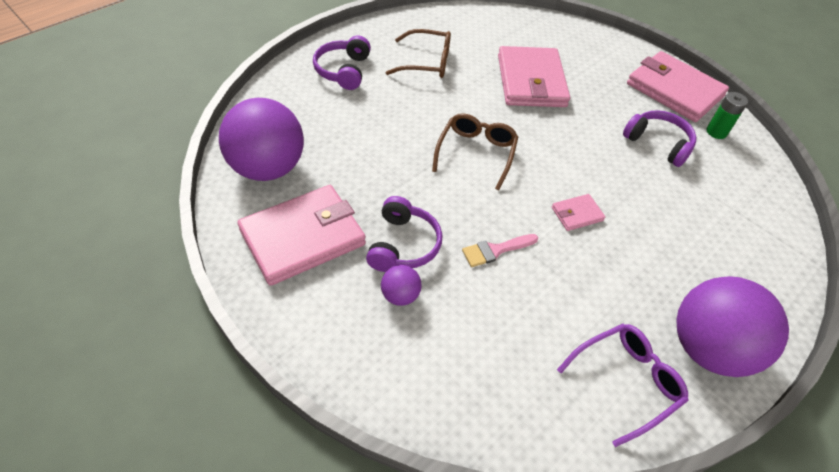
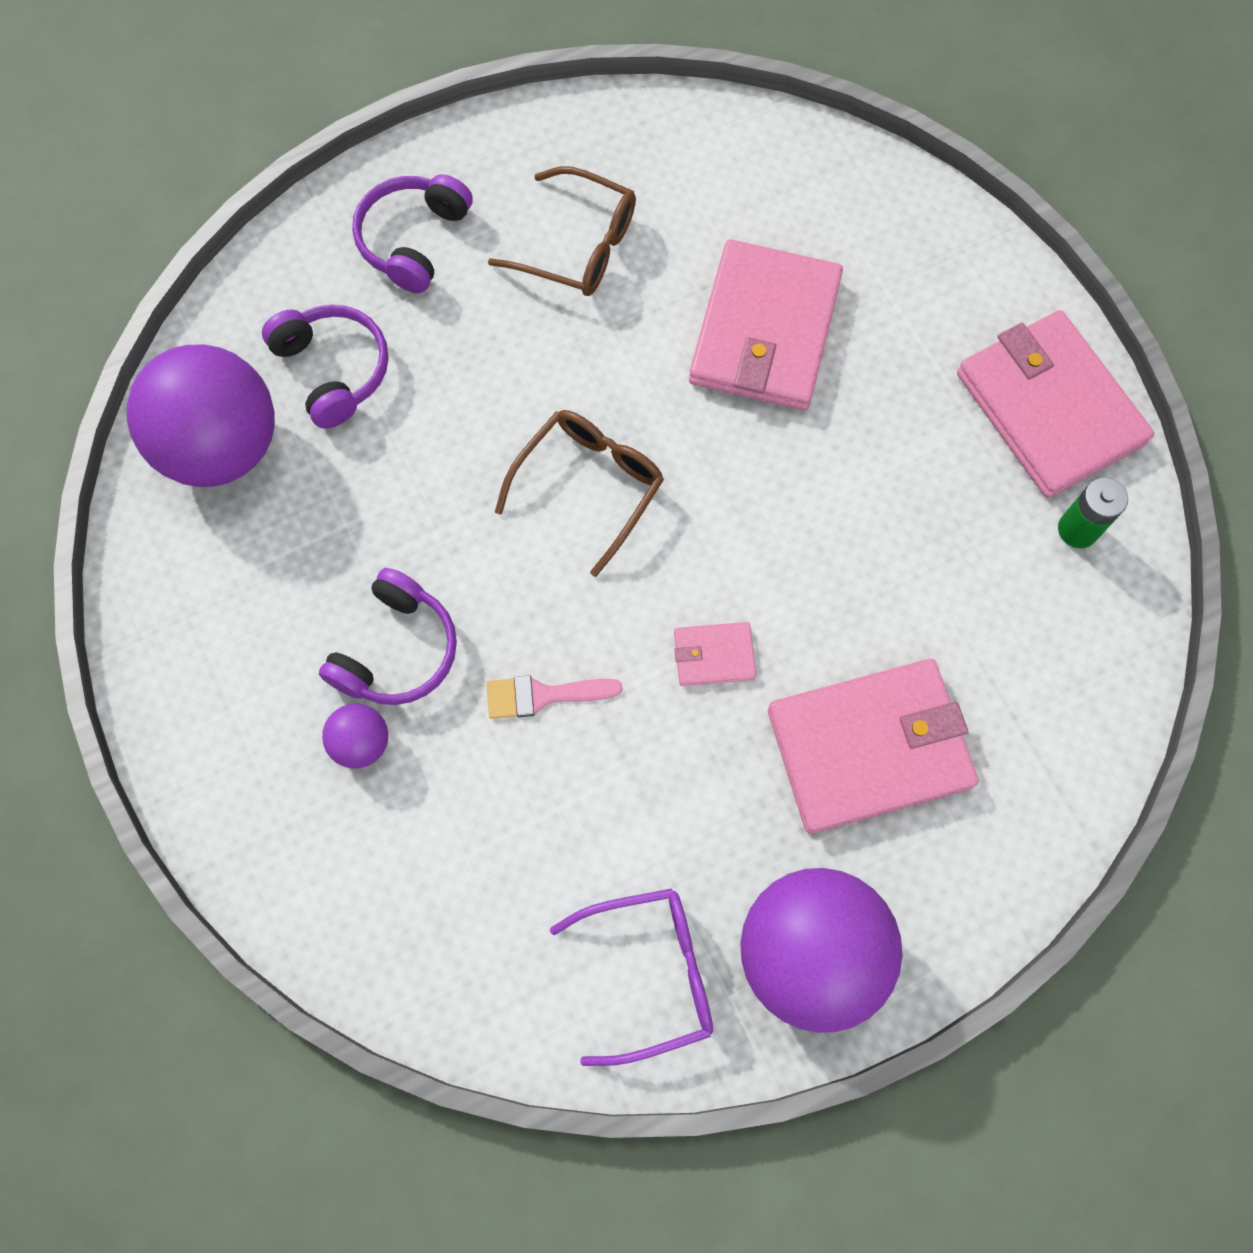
camera: 20 degrees right, 20 degrees up
pink wallet [237,185,366,286] -> pink wallet moved to [768,659,979,834]
purple headphones [623,110,697,167] -> purple headphones moved to [262,305,389,429]

